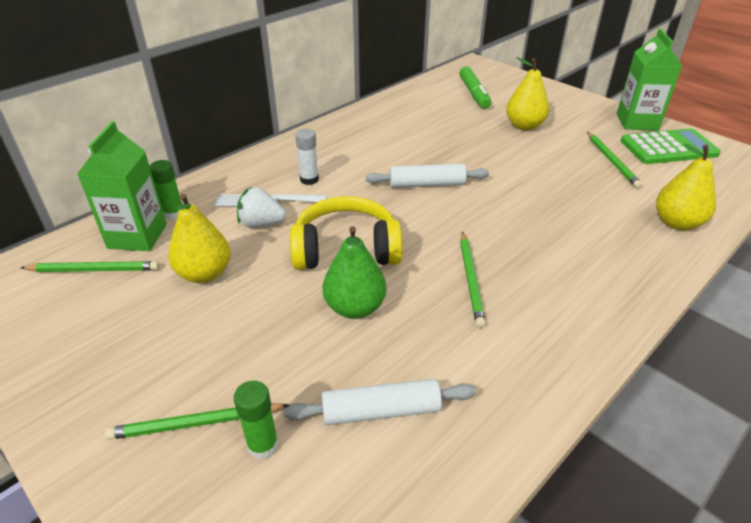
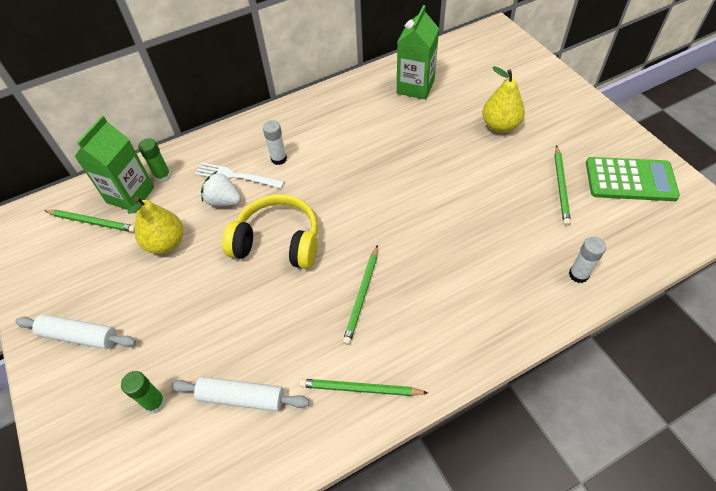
camera: 20 degrees right, 15 degrees up
green pencil [105,403,289,440] -> green pencil moved to [299,379,428,396]
green pear [323,226,386,319] -> none
white rolling pin [366,164,489,188] -> white rolling pin moved to [15,314,136,349]
green marker [459,67,491,109] -> none
green carton [616,28,682,130] -> green carton moved to [397,5,439,100]
yellow pear [656,143,716,231] -> white glue stick [569,237,606,283]

